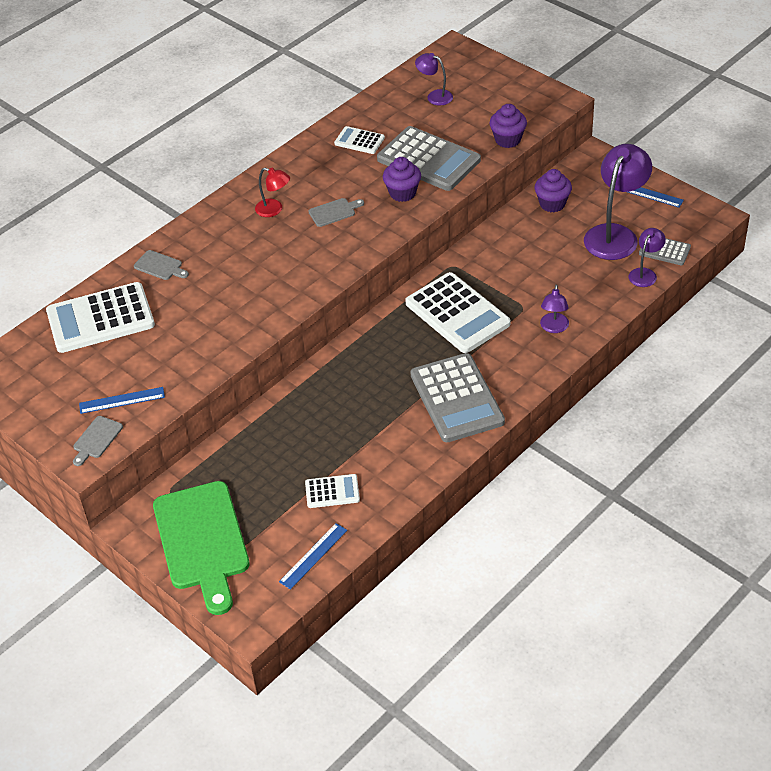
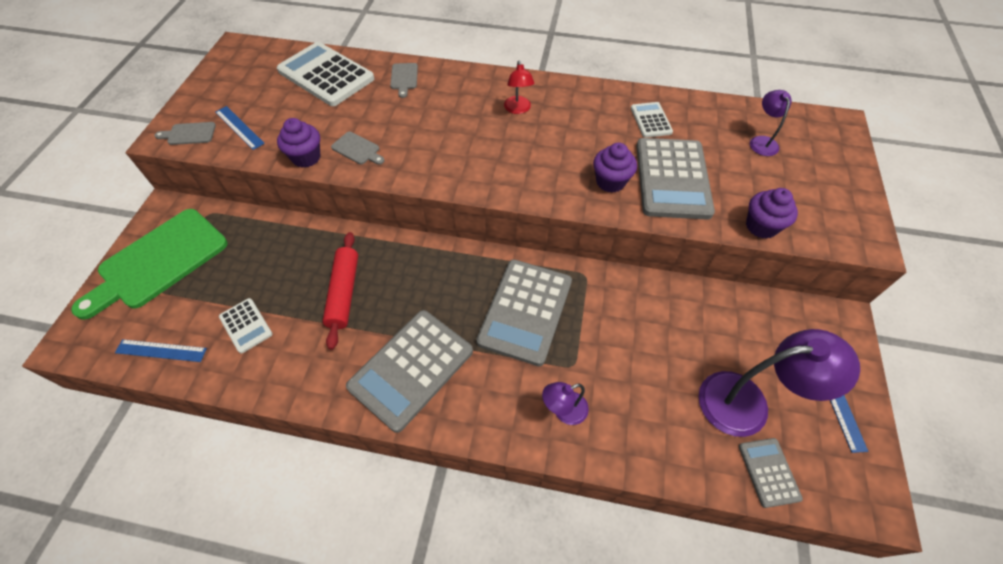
camera: 55 degrees right, 10 degrees up
grey cutting board [308,198,364,227] -> grey cutting board moved to [331,132,385,165]
white calculator [405,272,511,353] -> grey calculator [476,259,572,366]
purple cupcake [535,169,572,212] -> purple cupcake moved to [277,118,320,168]
purple lamp [629,228,666,287] -> none
none -> red rolling pin [322,232,358,350]

